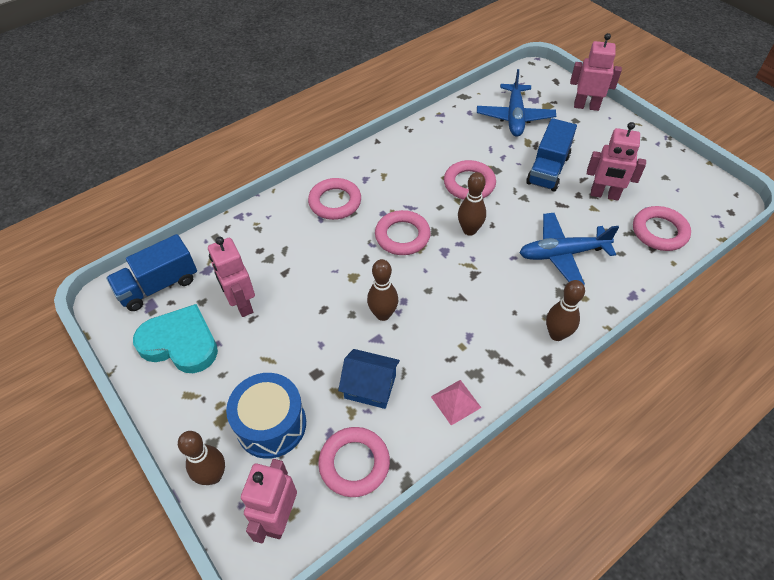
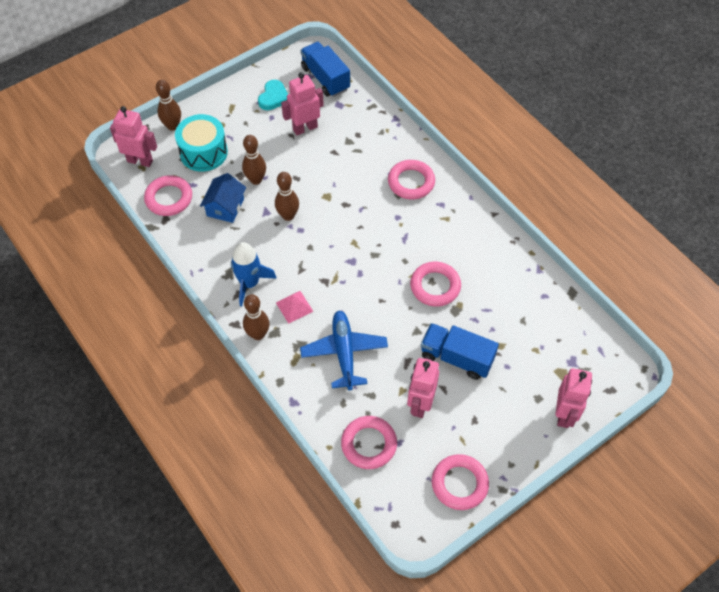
camera: 90 degrees right, 5 degrees up
turquoise heart [133,304,218,373] -> turquoise heart [258,80,288,110], size x0.61
blue drum [226,373,306,459] -> turquoise drum [175,114,228,172]
pink ring [375,210,431,255] -> pink ring moved to [432,454,489,510]
pink pyramid [431,380,481,426] -> pink pyramid moved to [276,291,314,324]
brown bowling pin [458,172,486,236] -> brown bowling pin moved to [242,135,266,185]
blue plane [477,69,556,137] -> none
none -> blue rocket [231,242,277,307]

